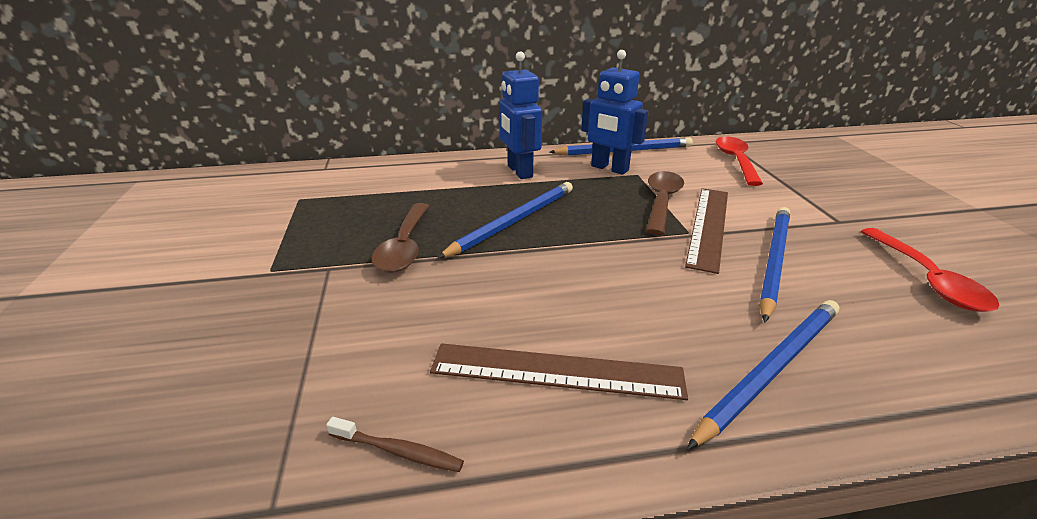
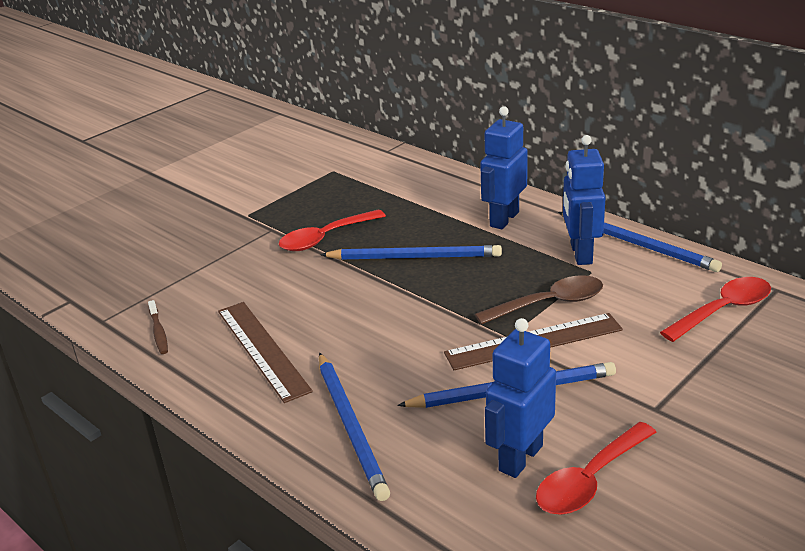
camera: 55 degrees right, 0 degrees up
brown spoon [371,203,429,273] -> red spoon [279,210,386,251]
blue pencil [687,300,839,450] -> blue pencil turned 60 degrees clockwise [319,353,390,501]
none -> blue robot [485,318,556,478]

